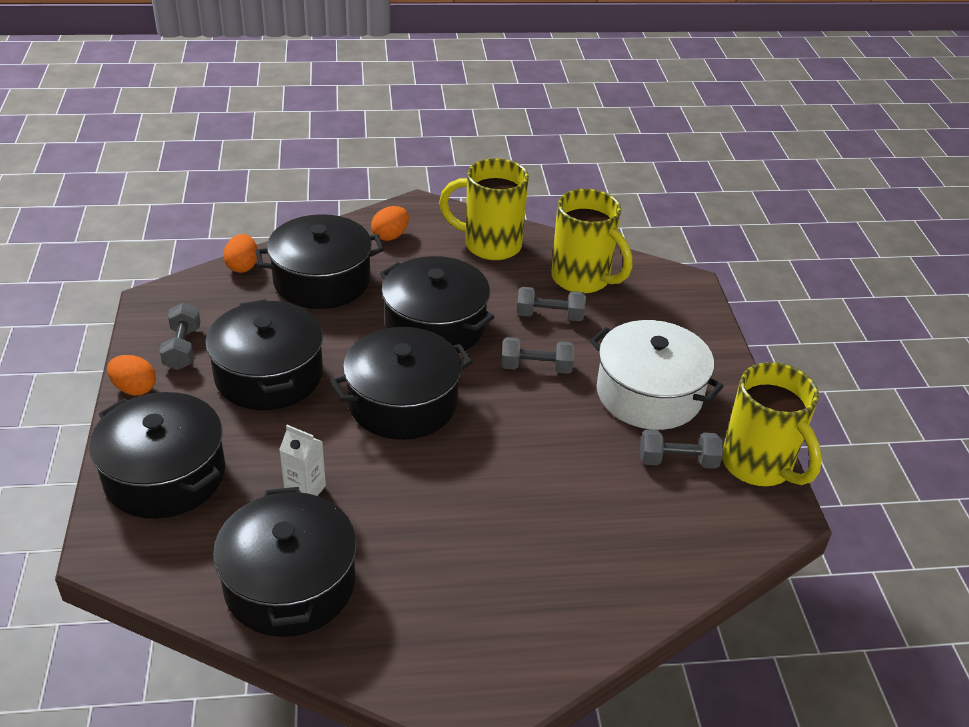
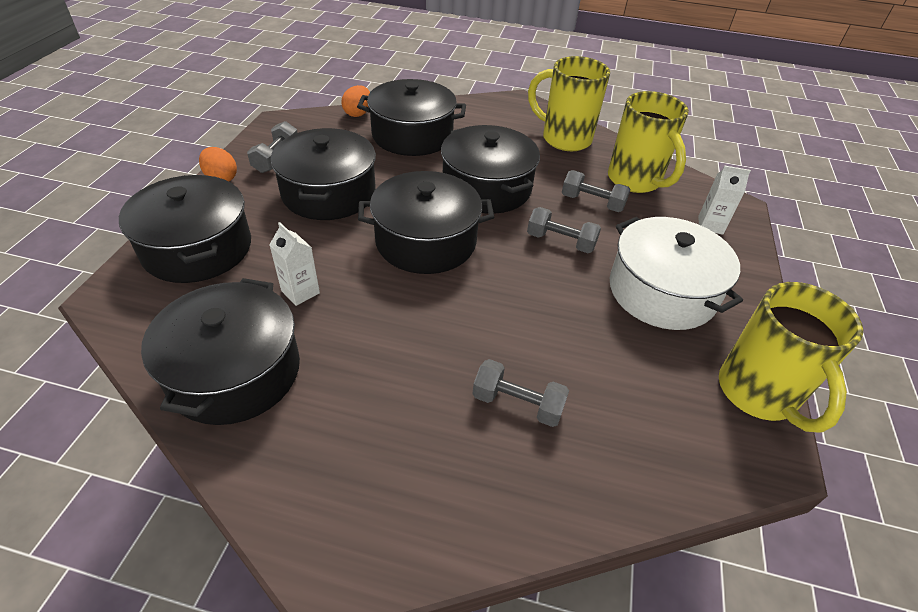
camera: 20 degrees right, 5 degrees up
orange egg [371,206,409,241] -> none
grey dumbbell [640,429,723,469] -> grey dumbbell moved to [472,359,569,427]
none -> white carton [698,165,751,235]

